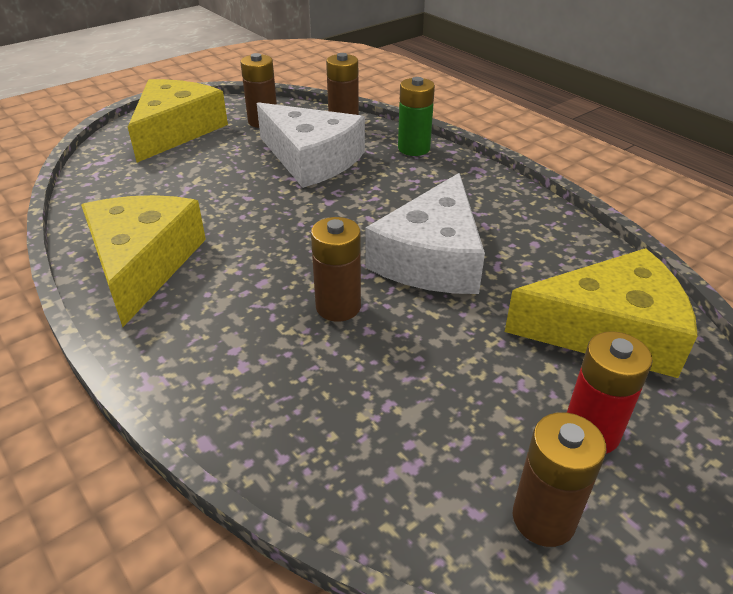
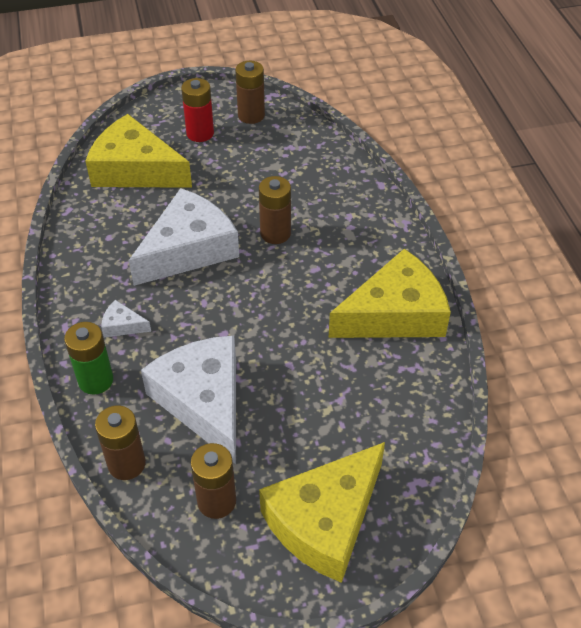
camera: 155 degrees left, 10 degrees up
yellow cheese [81,195,206,327] -> yellow cheese turned 135 degrees counterclockwise [329,249,451,338]
none -> white cheese [101,300,151,337]

